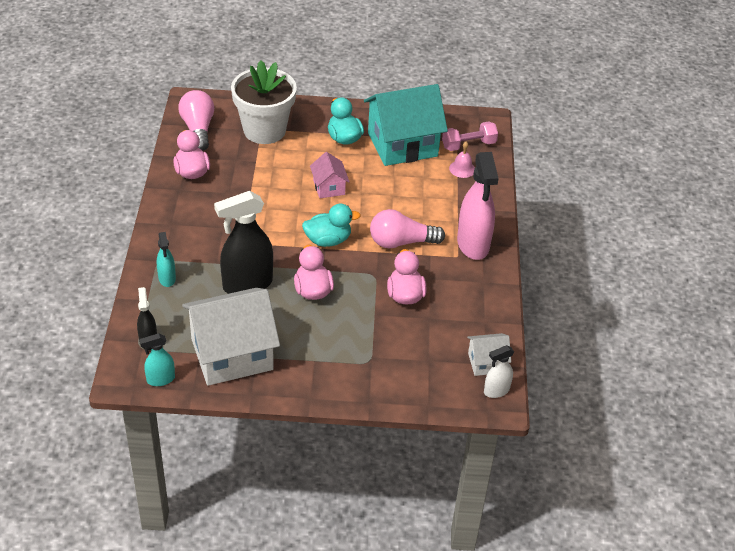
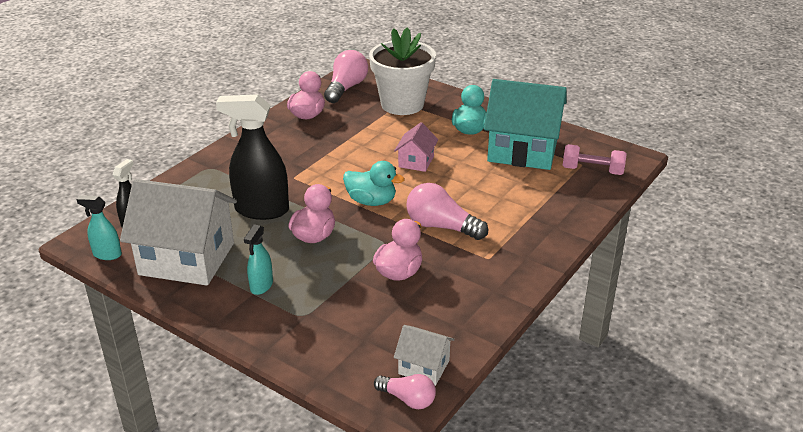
camera: 35 degrees right, 10 degrees down
turquoise spray bottle [157,232,176,287] -> turquoise spray bottle moved to [244,224,273,295]
pink bell [449,142,475,178] -> none
pink spray bottle [457,152,499,260] -> none
white spray bottle [484,345,514,398] -> pink light bulb [374,374,436,409]

